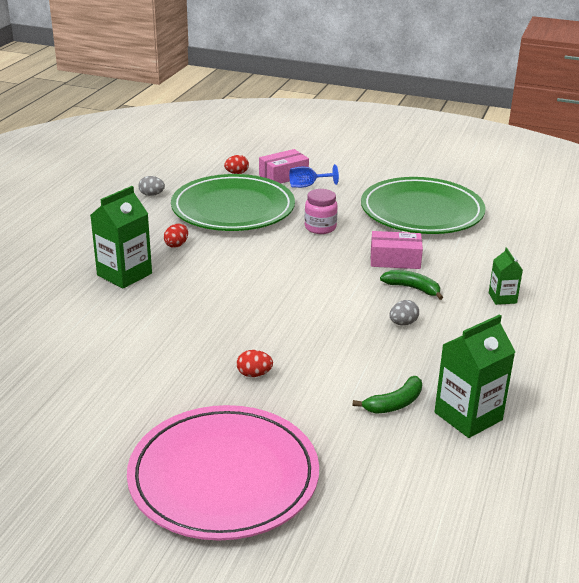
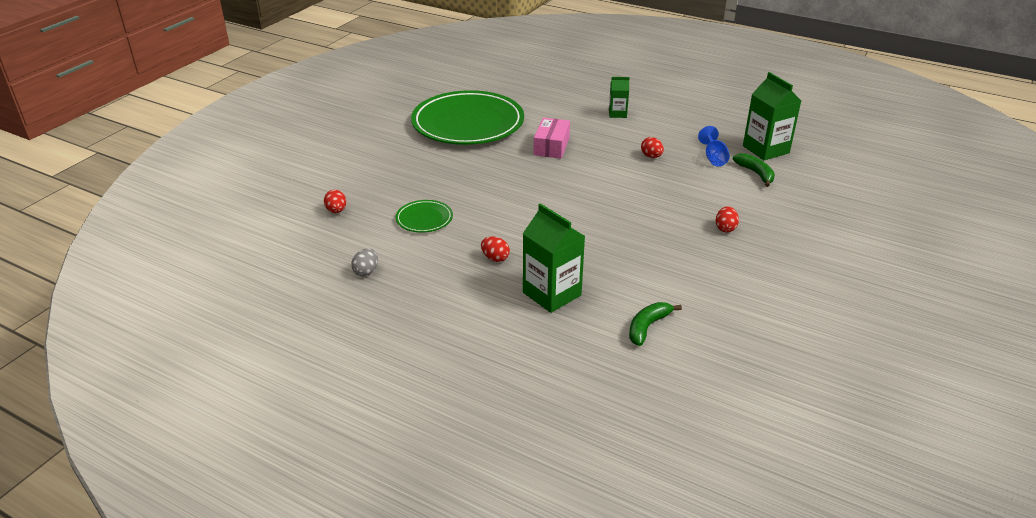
camera: 80 degrees left, 5 degrees up
pink plate [127,405,319,541] -> none
green plate [171,174,295,231] -> green plate [395,200,453,233], size x0.43
pink box [259,149,309,184] -> none
blue goblet [289,164,339,188] -> blue goblet moved to [698,126,730,166]
pink jar [305,189,338,234] -> none
green banana [380,270,443,300] -> green banana moved to [629,302,682,346]
grey egg [389,300,419,326] -> red egg [641,137,664,158]

